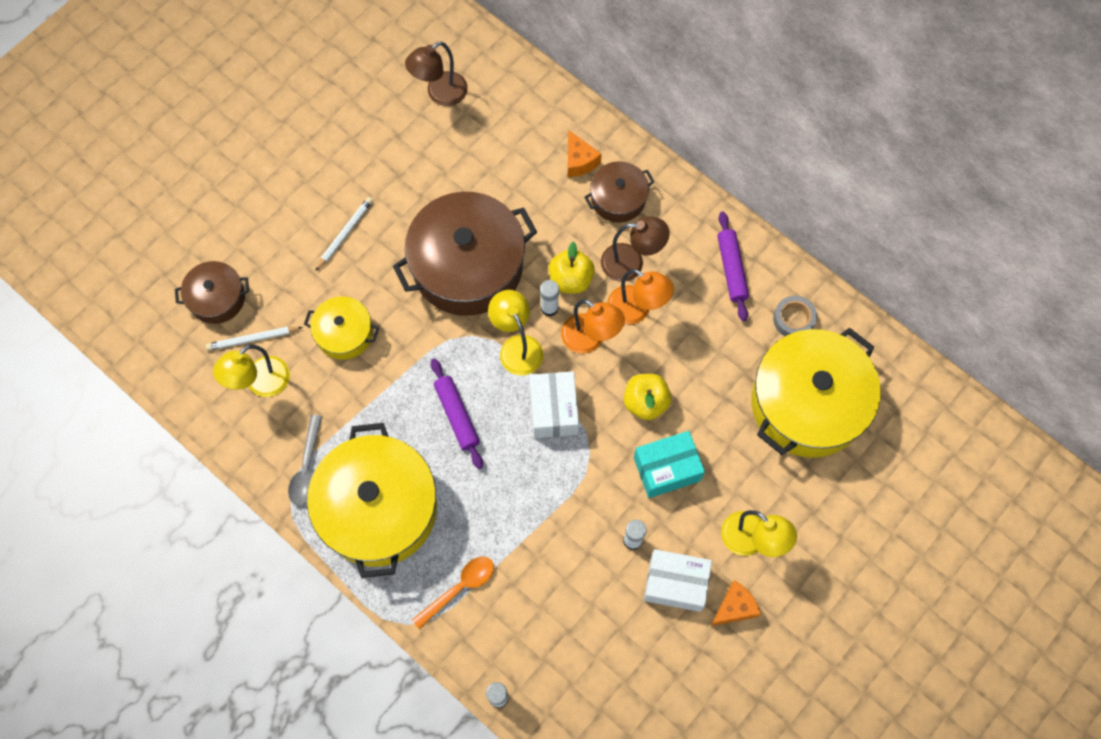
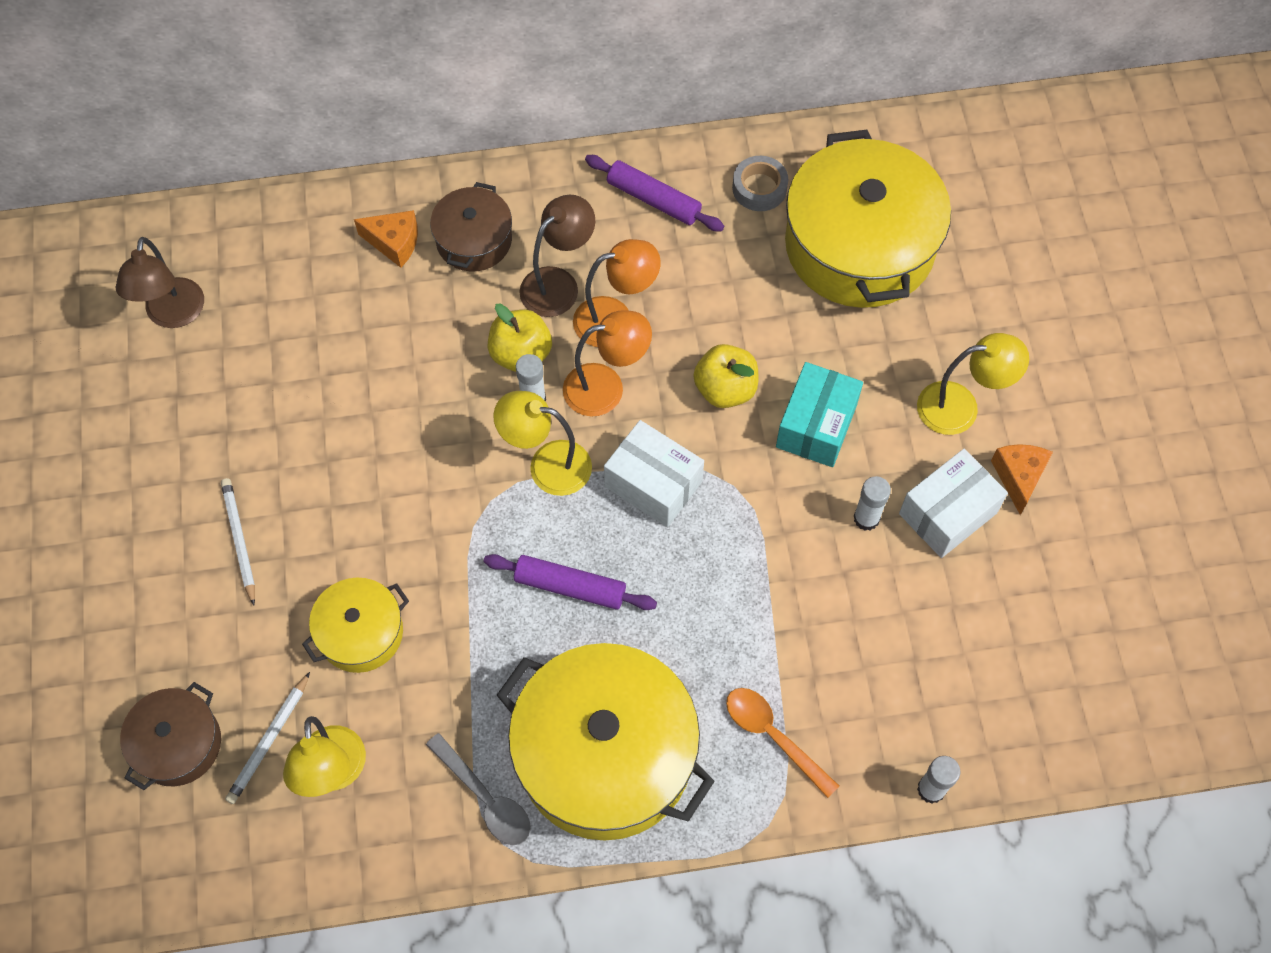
camera: 50 degrees left, 5 degrees down
brown pot [393,192,537,316] -> none
orange spoon [412,557,494,629] -> orange spoon turned 45 degrees counterclockwise [726,688,839,798]

